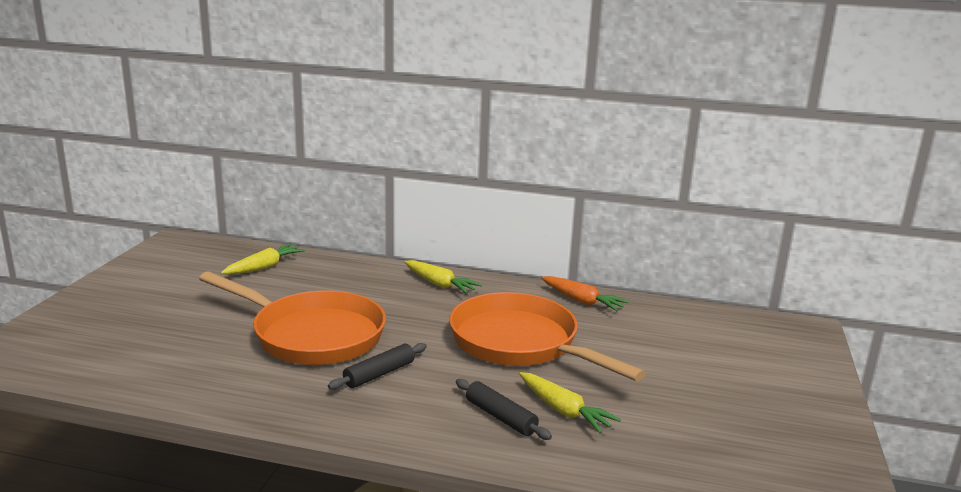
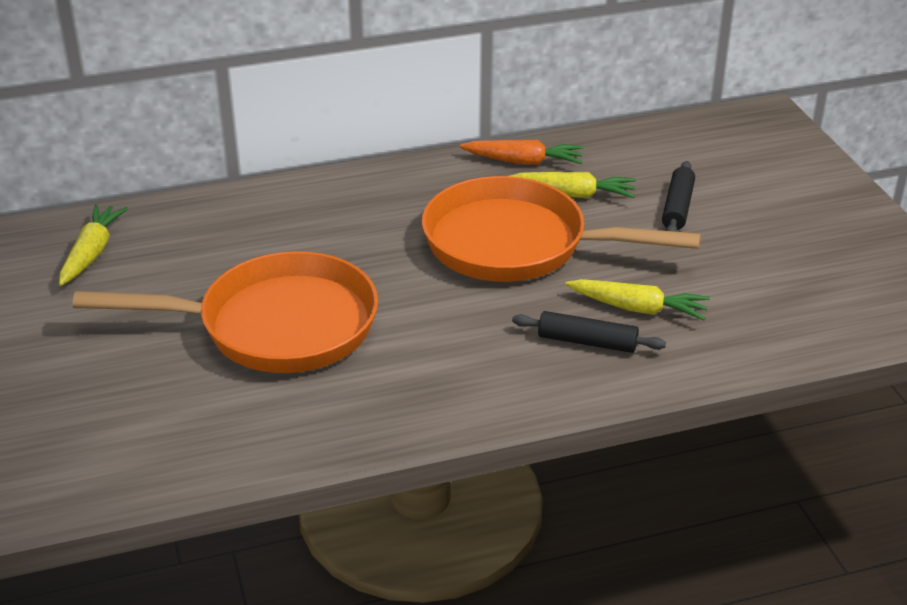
camera: 30 degrees left, 15 degrees up
black rolling pin [328,343,427,390] -> black rolling pin moved to [662,161,695,232]
yellow carrot [404,260,482,294] -> yellow carrot moved to [511,172,636,198]

